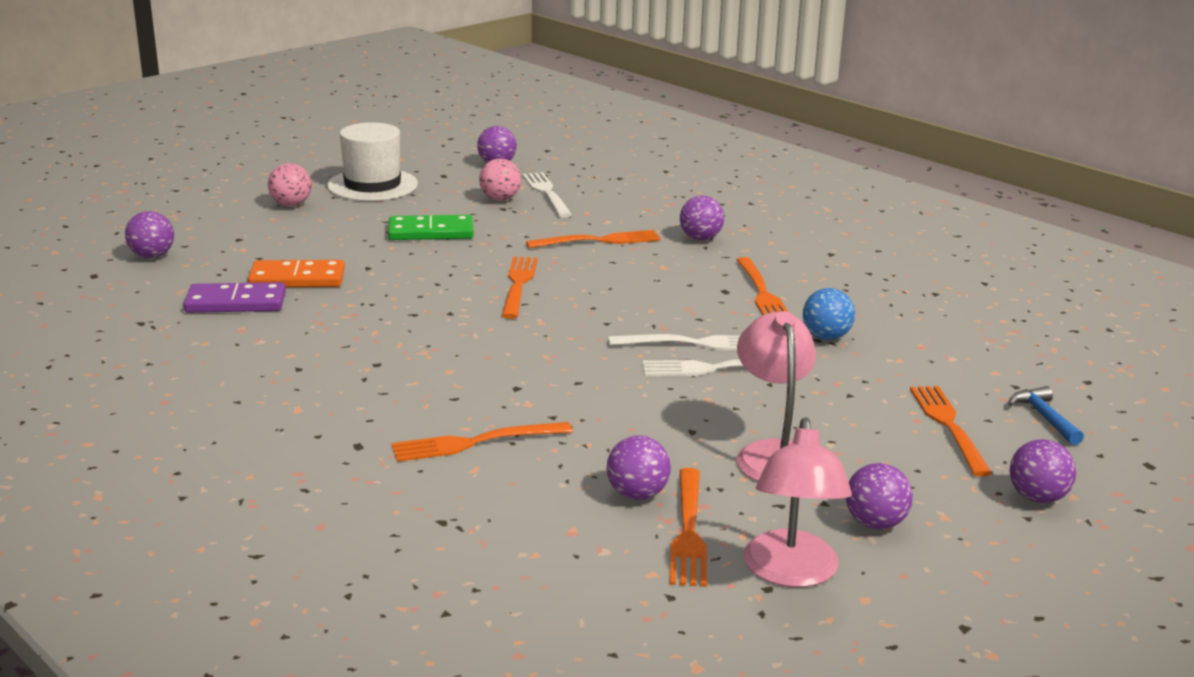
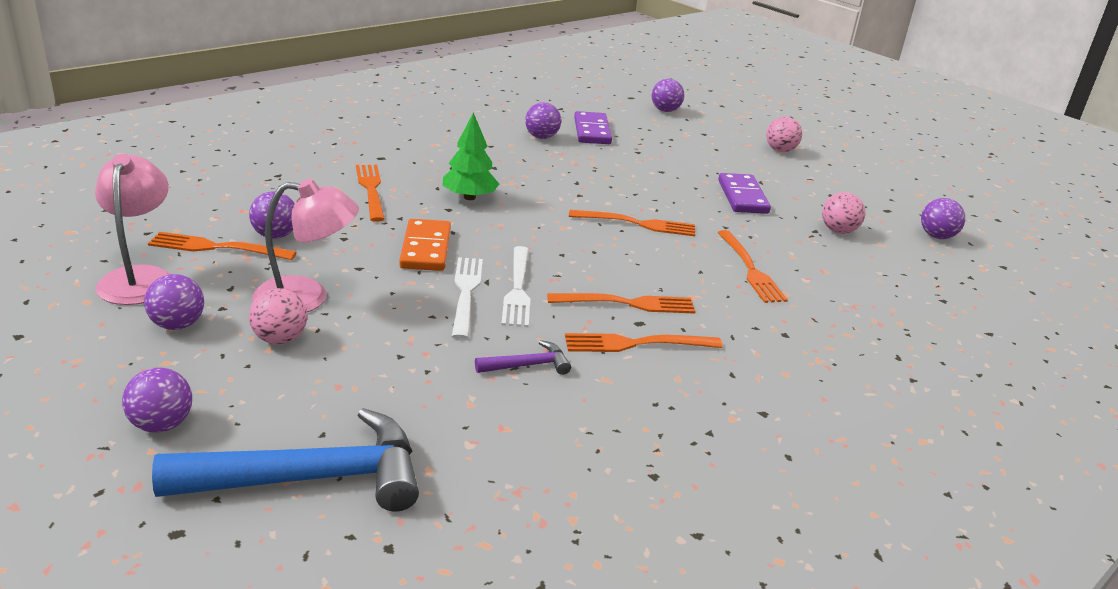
camera: 90 degrees right, 5 degrees up
orange domino [248,260,345,287] -> orange domino moved to [399,219,451,271]
white hat [327,122,418,201] -> none
green domino [388,215,473,240] -> purple domino [718,173,771,214]
white fork [523,172,572,218] -> none
purple ball [680,196,724,240] -> purple ball moved to [525,102,561,139]
pink lamp [743,418,852,587] -> pink lamp turned 75 degrees clockwise [95,154,170,305]
blue ball [803,288,855,340] -> purple hammer [475,340,571,375]
orange fork [910,386,992,477] -> orange fork moved to [547,293,696,313]
blue hammer [1008,386,1084,445] -> blue hammer [152,408,419,511], size x2.21
none -> pink ball [249,288,307,344]
none -> green tree [442,112,499,200]

